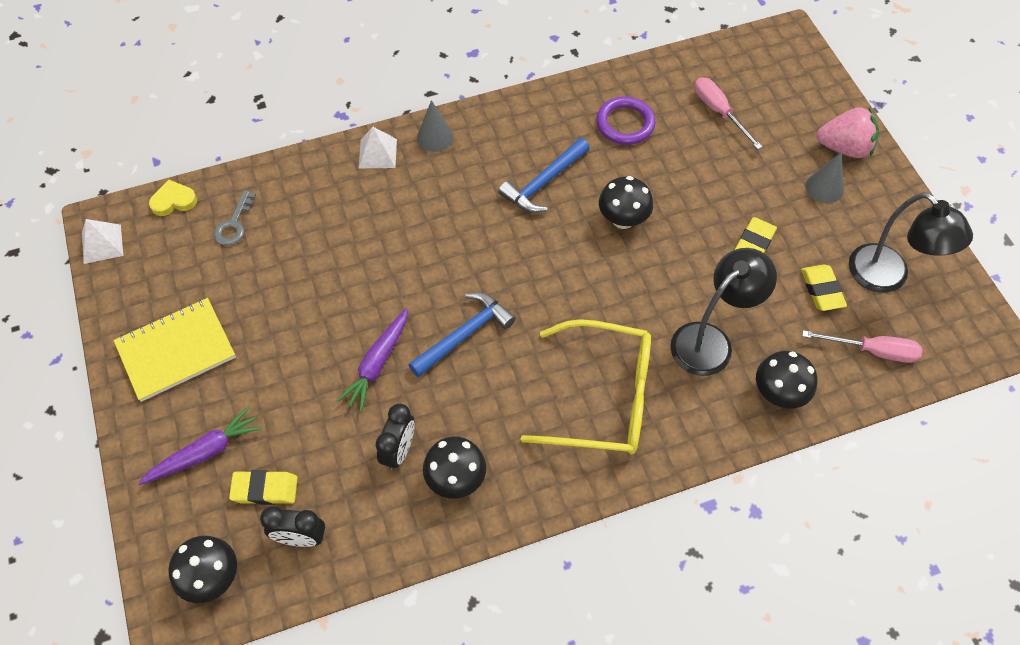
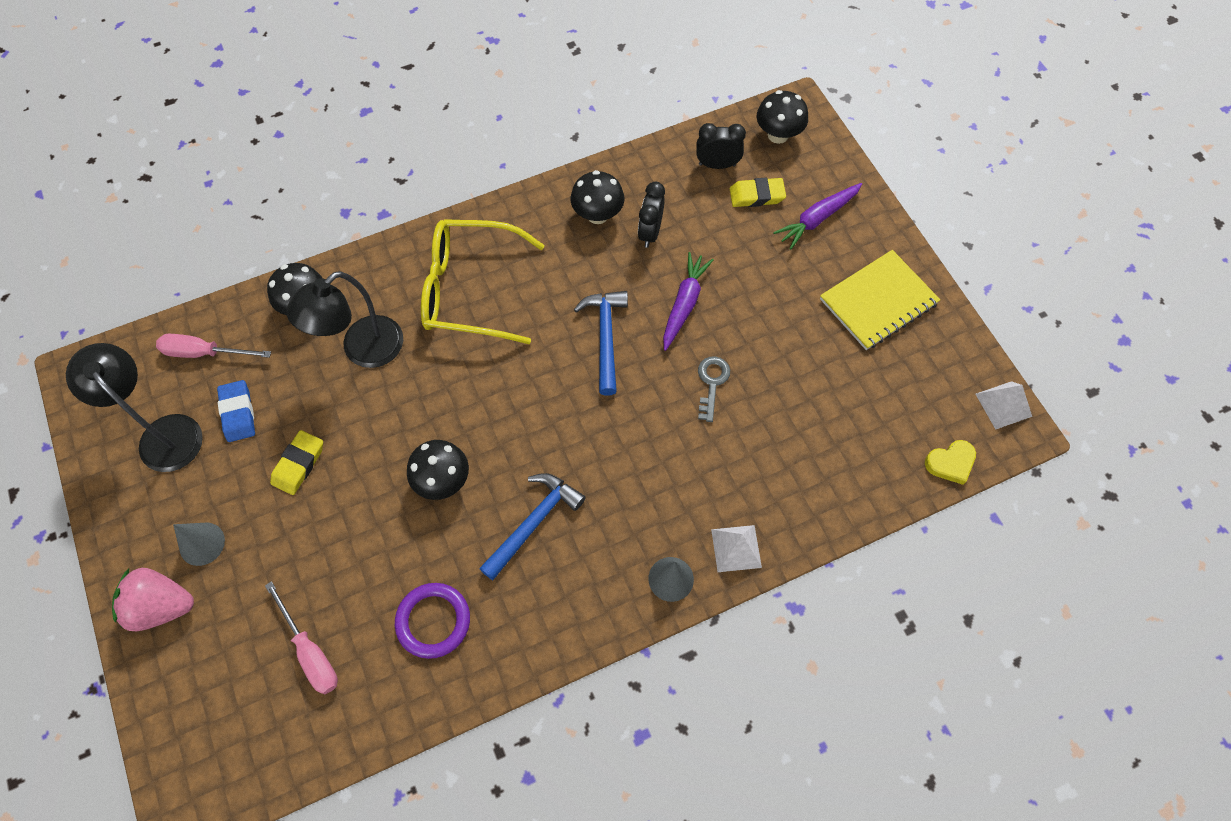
camera: 175 degrees right, 5 degrees up
grey key [214,190,256,246] -> grey key moved to [698,356,730,422]
blue hammer [408,292,516,377] -> blue hammer turned 135 degrees clockwise [574,291,628,396]
yellow eraser [801,265,847,311] -> blue eraser [217,380,255,442]

